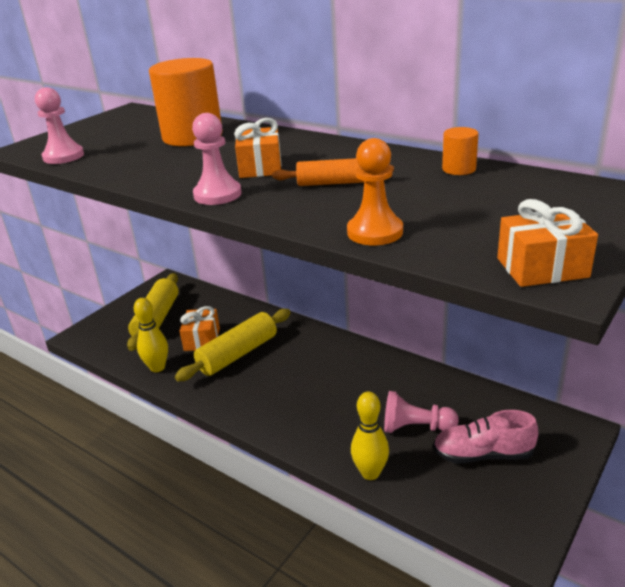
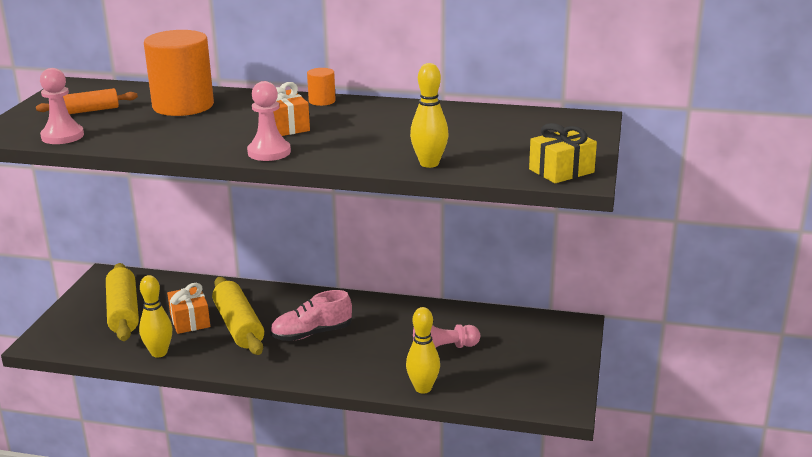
camera: 25 degrees left, 5 degrees down
yellow rolling pin [175,309,291,382] -> yellow rolling pin turned 45 degrees counterclockwise [212,277,264,355]
orange rolling pin [272,158,394,186] -> orange rolling pin moved to [36,88,138,114]
orange pawn [347,138,403,245] -> yellow bowling pin [410,63,449,168]
pink shoe [433,410,538,463] -> pink shoe moved to [270,290,352,341]
orange cylinder [442,127,479,175] -> orange cylinder moved to [307,68,336,106]
orange gift [497,199,598,287] -> yellow gift [529,123,597,183]

